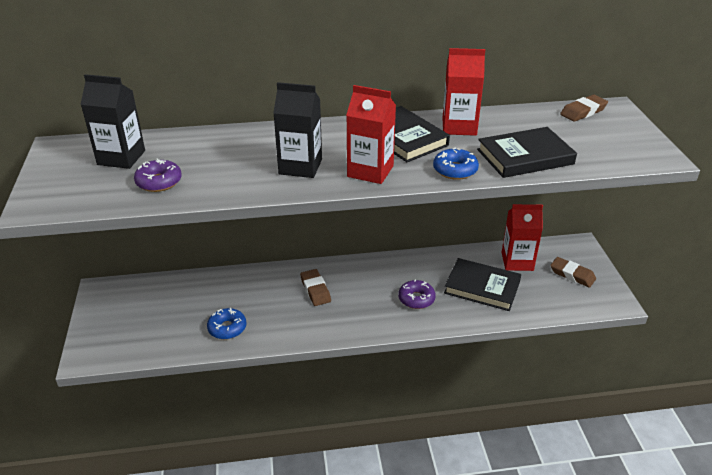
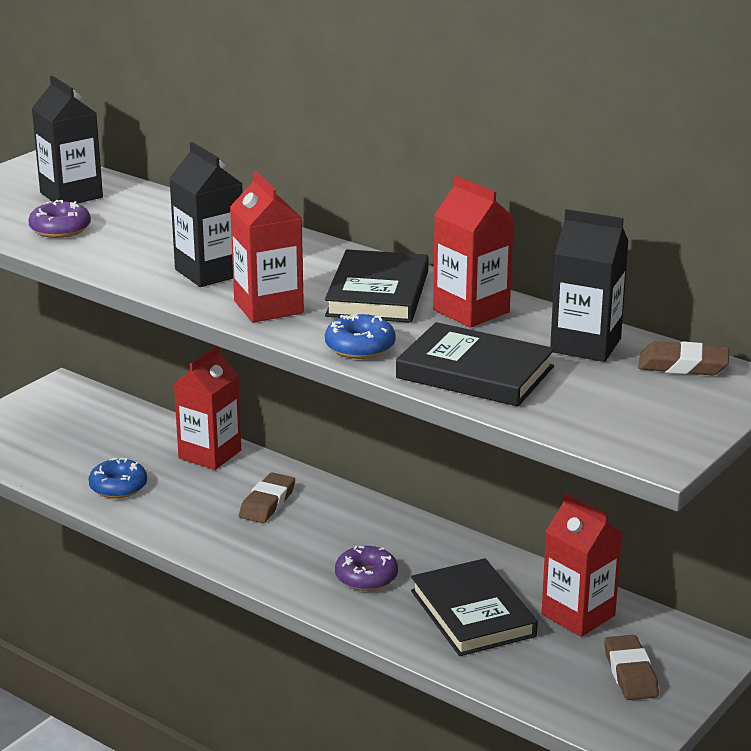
camera: 45 degrees right, 10 degrees down
none -> red carton [173,346,241,470]
none -> black carton [550,209,629,362]

